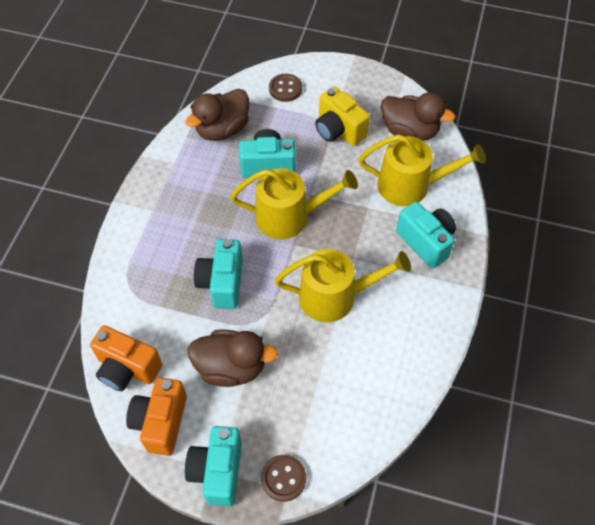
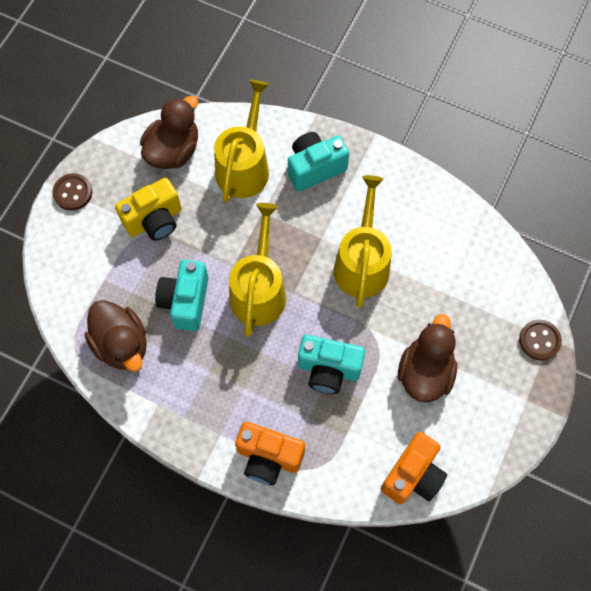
camera: 80 degrees left, 10 degrees up
orange camera [126,377,187,456] -> orange camera moved to [235,422,305,485]
turquoise camera [185,426,242,506] -> none
brown button [269,74,302,102] -> brown button moved to [52,173,92,211]

